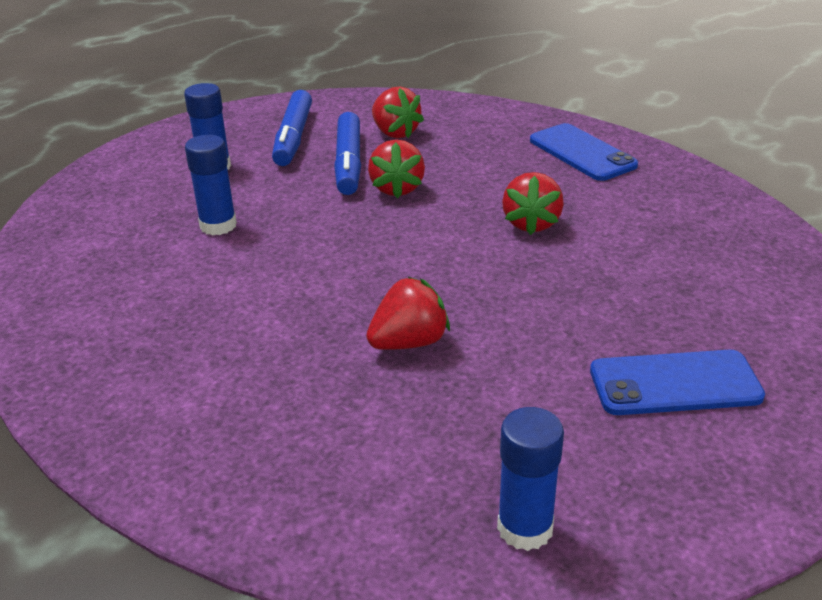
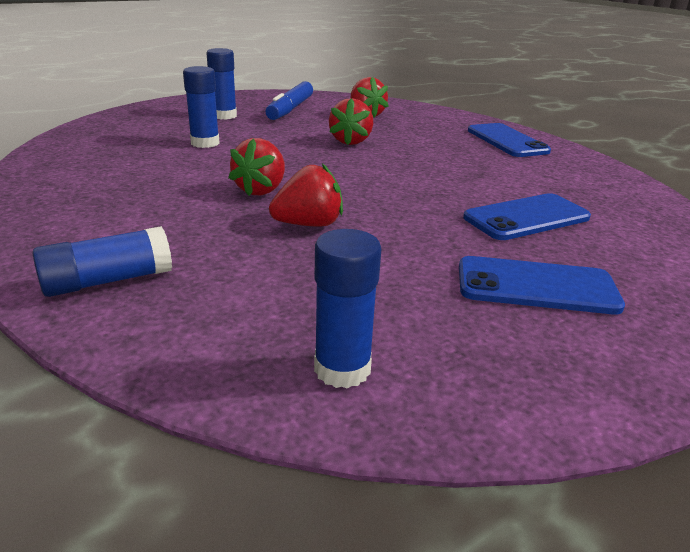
camera: 10 degrees right, 5 degrees down
blue marker [334,112,361,195] -> none
red strawberry [502,172,564,235] -> red strawberry moved to [228,138,285,196]
none -> blue glue stick [33,226,172,297]
none -> blue phone [463,193,591,240]

